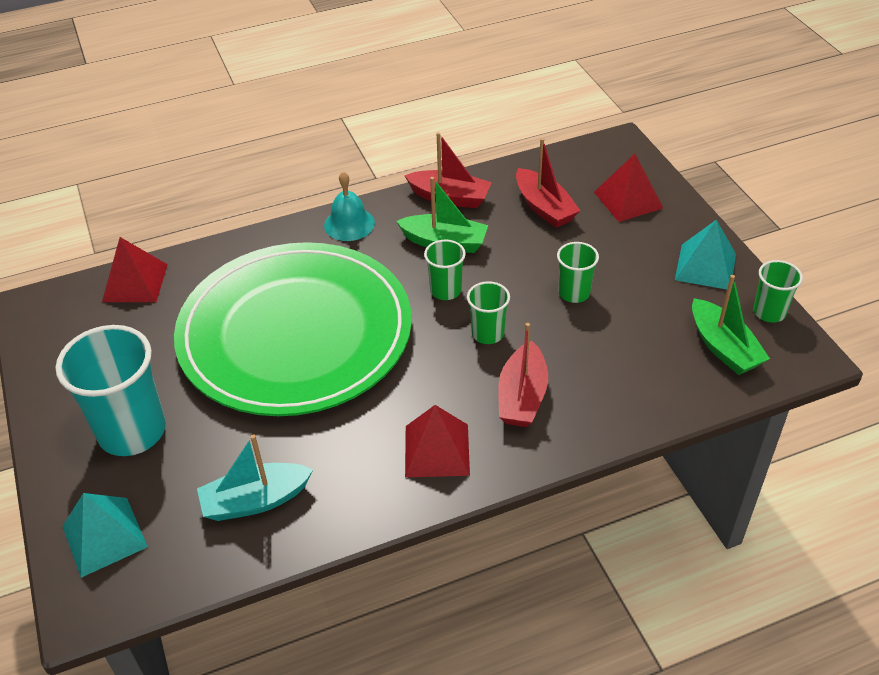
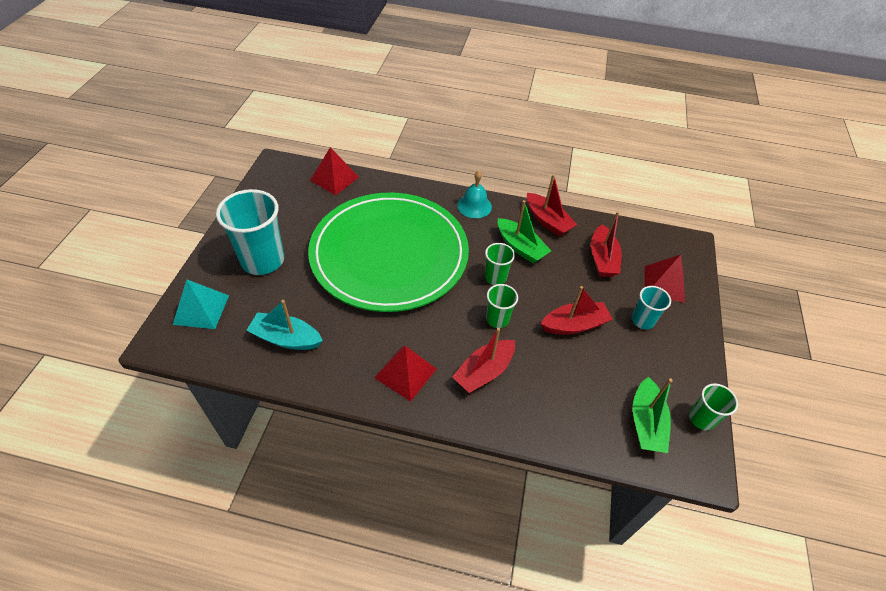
camera: 30 degrees right, 5 degrees up
green cup [557,242,599,303] -> red boat [541,286,613,334]
turquoise pyramid [675,220,736,290] -> none
none -> turquoise cup [632,286,671,329]

